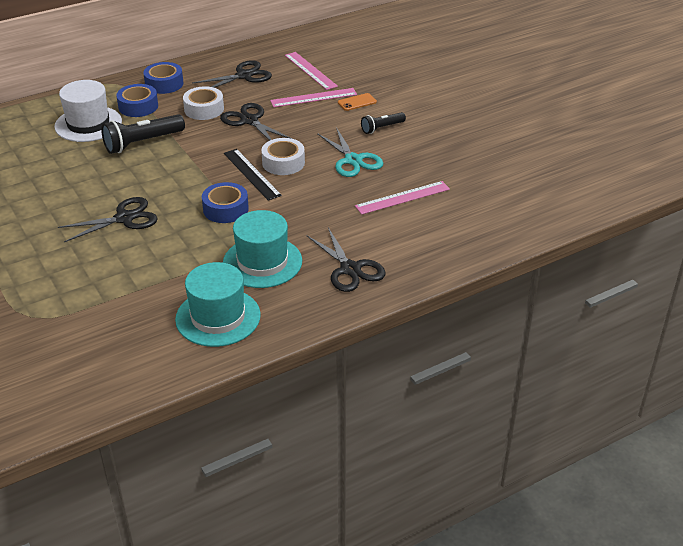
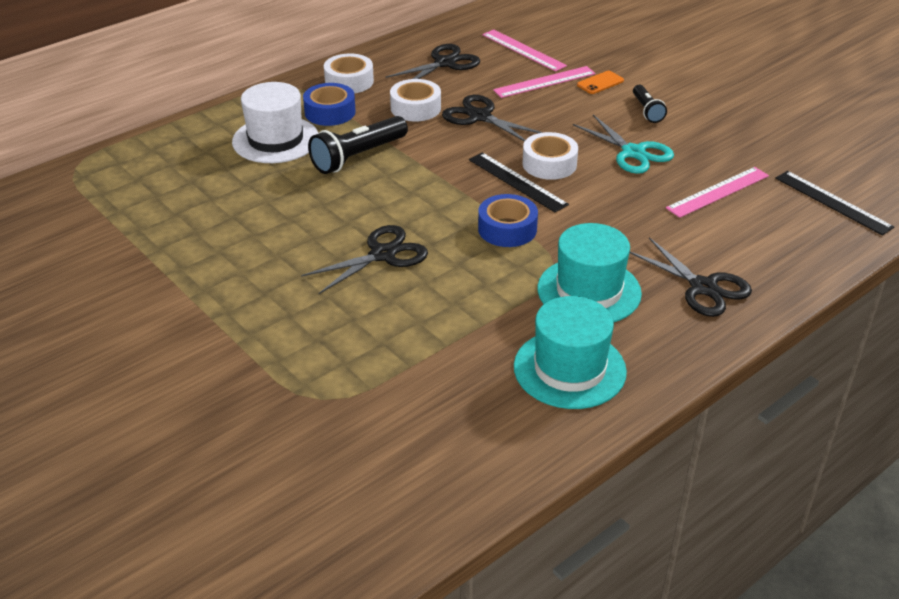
camera: 10 degrees left, 0 degrees up
blue tape [143,62,184,94] -> white tape [324,54,374,93]
black flashlight [361,112,406,134] -> black flashlight turned 60 degrees counterclockwise [633,85,667,123]
none -> black ruler [775,171,894,235]

